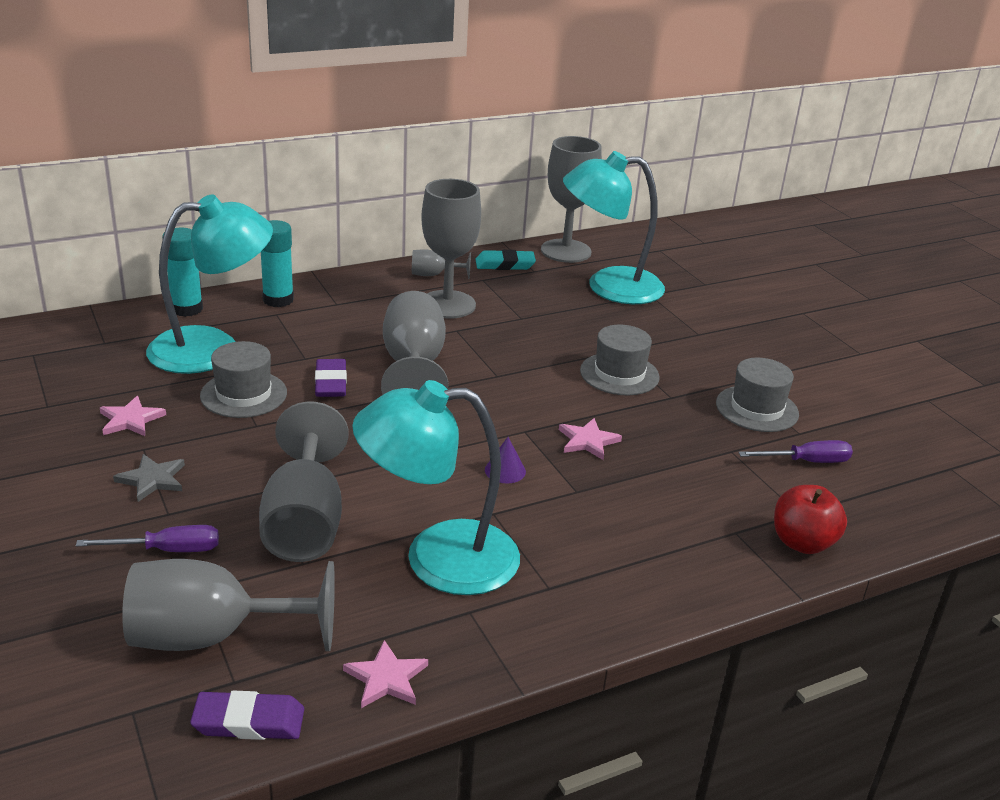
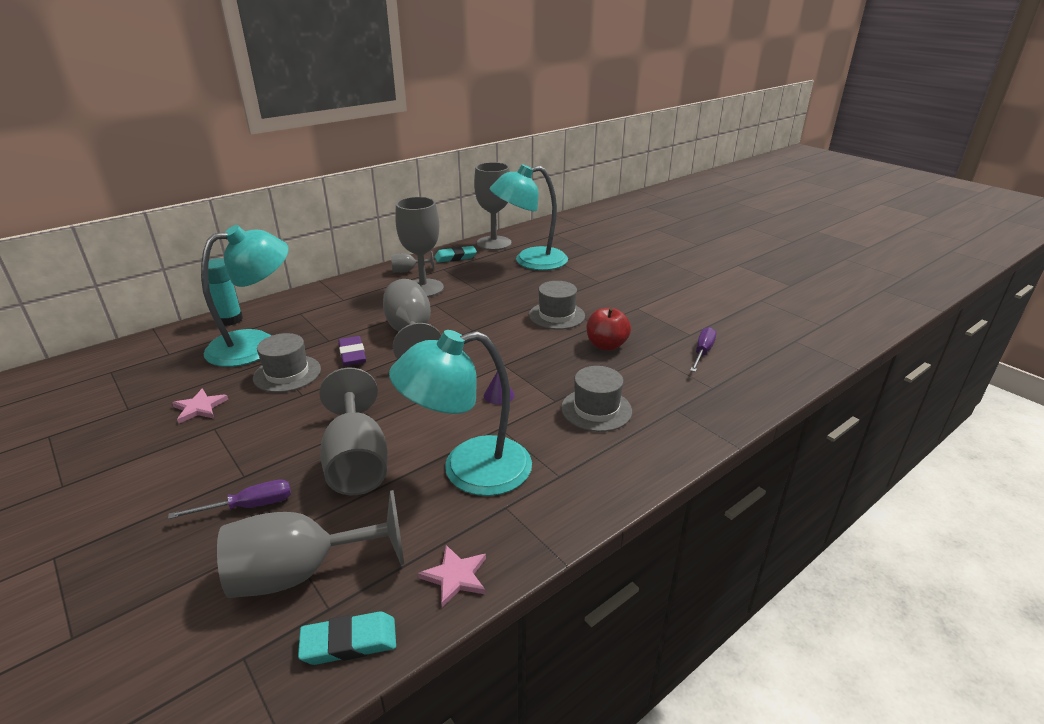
camera: 10 degrees left, 0 degrees up
grey star [113,454,185,502] -> none
purple eraser [190,691,304,740] -> turquoise eraser [298,611,396,665]
turquoise glue stick [261,220,294,307] -> none
pink star [559,418,622,460] -> none
grey hat [716,358,799,432] -> grey hat moved to [561,366,632,432]
purple screwdriver [738,440,853,463] -> purple screwdriver turned 45 degrees counterclockwise [690,327,716,372]
red apple [774,485,847,554] -> red apple moved to [587,308,631,351]

